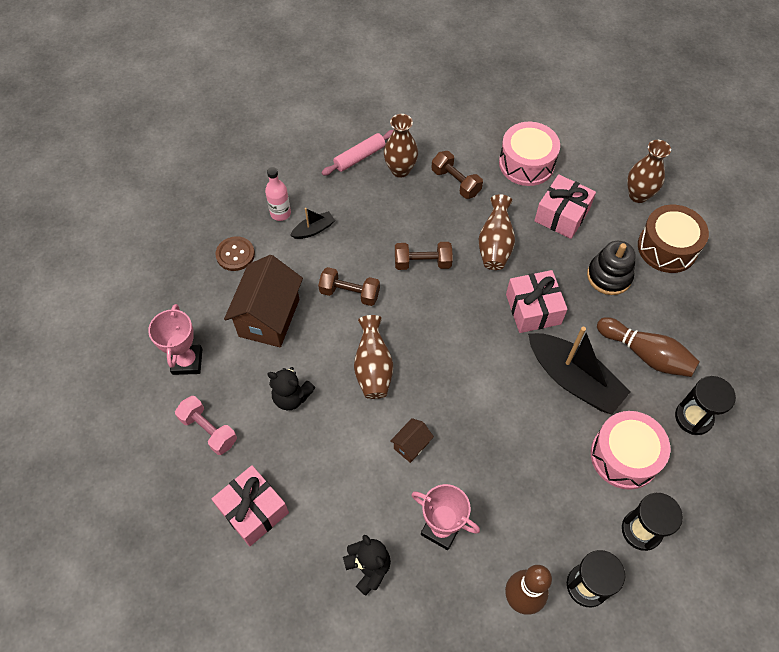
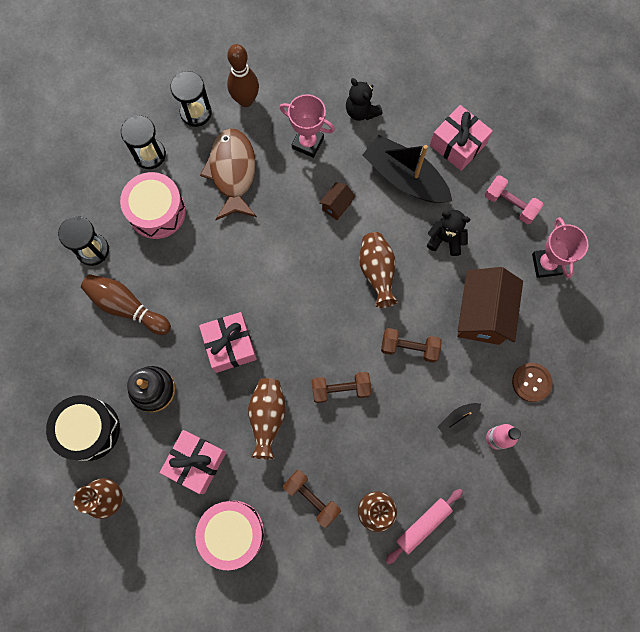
camera: 175 degrees right, 15 degrees up
black boat [528,327,631,414] -> black boat moved to [362,135,452,203]
brown drum [638,205,709,273] -> black drum [46,395,120,461]
none -> brown fish [200,128,257,220]

